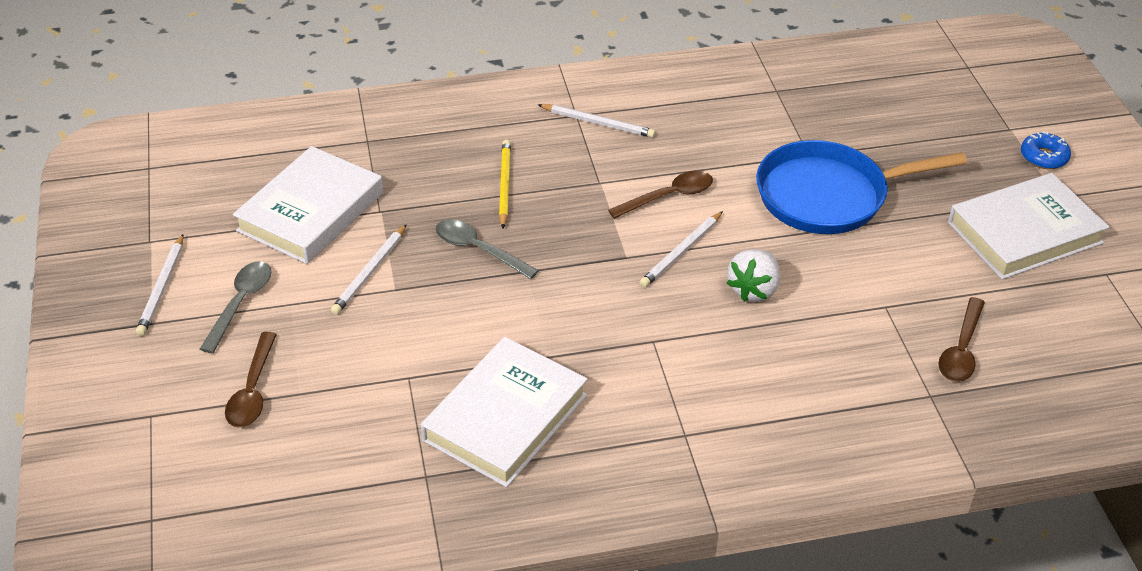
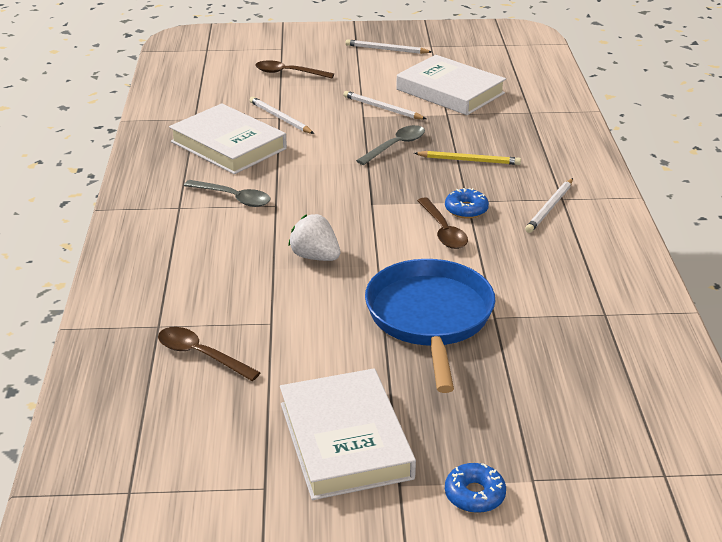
camera: 100 degrees right, 10 degrees down
grey spoon [200,261,272,354] -> grey spoon moved to [184,180,271,207]
white pencil [640,211,723,288] -> white pencil moved to [250,97,314,134]
none -> blue donut [445,188,489,219]

